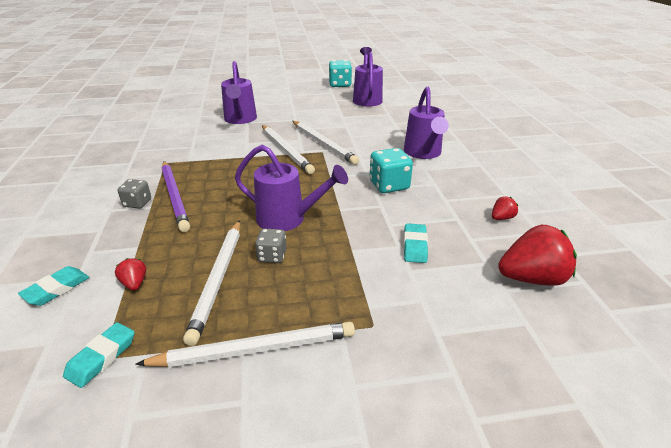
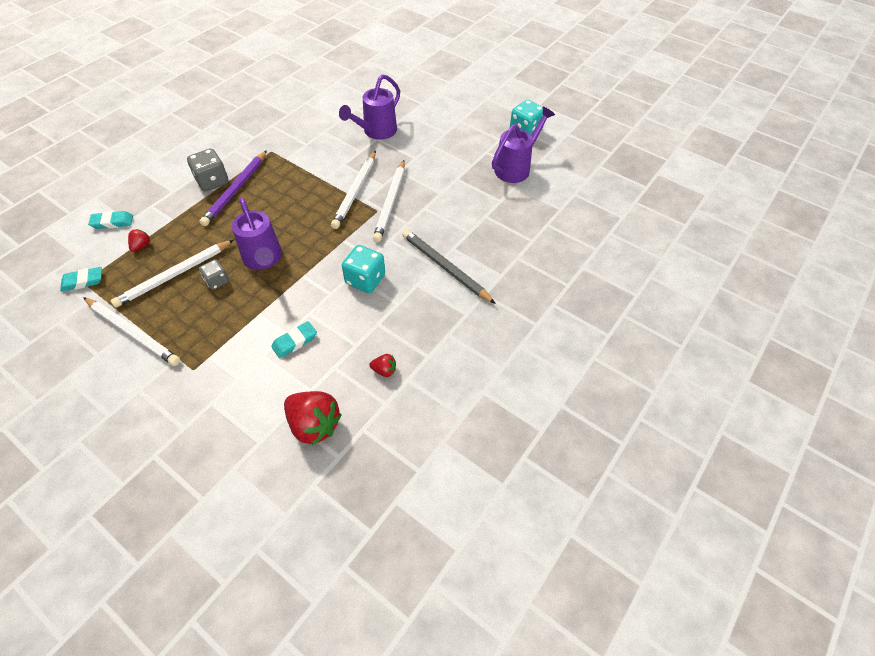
camera: 45 degrees right, 20 degrees up
grey dice [118,179,151,209] -> grey dice [187,149,229,192], size x1.61
purple watering can [404,87,449,159] -> grey pencil [402,229,496,304]

